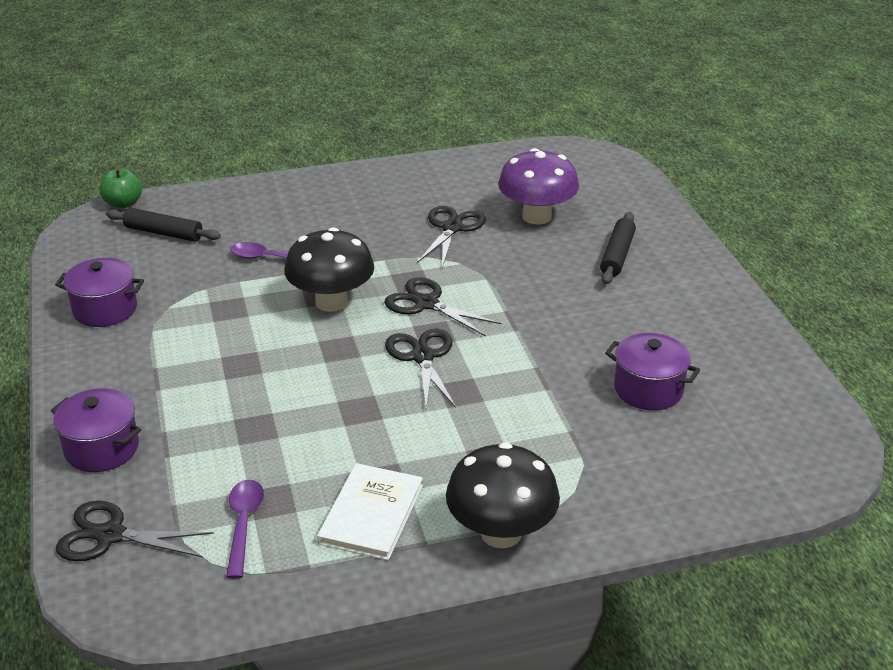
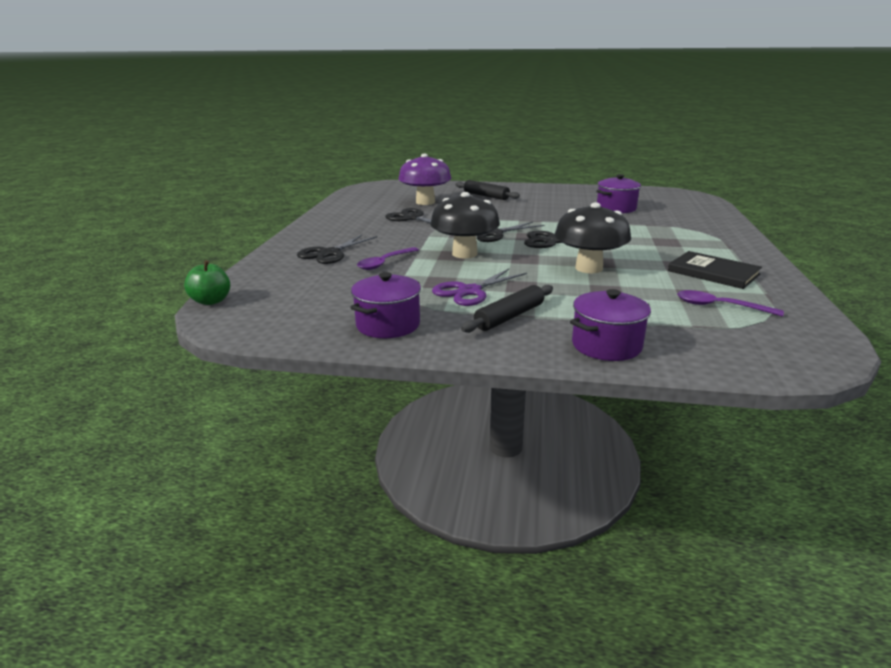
camera: 65 degrees left, 10 degrees down
black scissors [56,501,214,562] -> black scissors moved to [297,235,377,264]
black rolling pin [106,208,221,242] -> black rolling pin moved to [461,285,553,333]
white book [317,463,423,560] -> black book [668,251,762,289]
black mushroom [446,442,560,548] -> black mushroom moved to [555,202,631,273]
none -> purple scissors [432,269,527,306]

